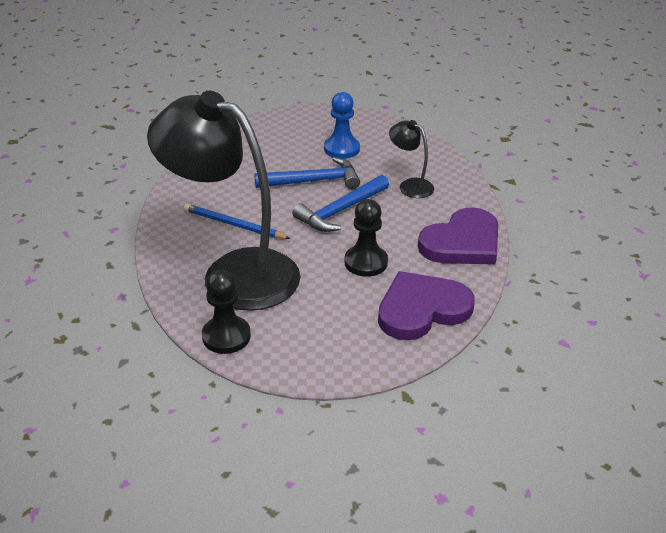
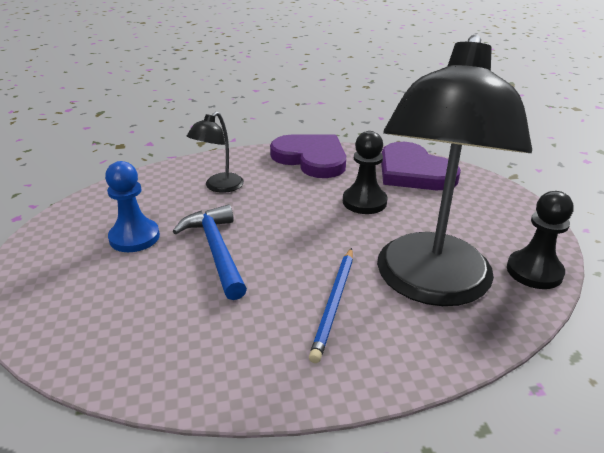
camera: 100 degrees left, 5 degrees down
blue hammer [292,175,389,232] -> none

